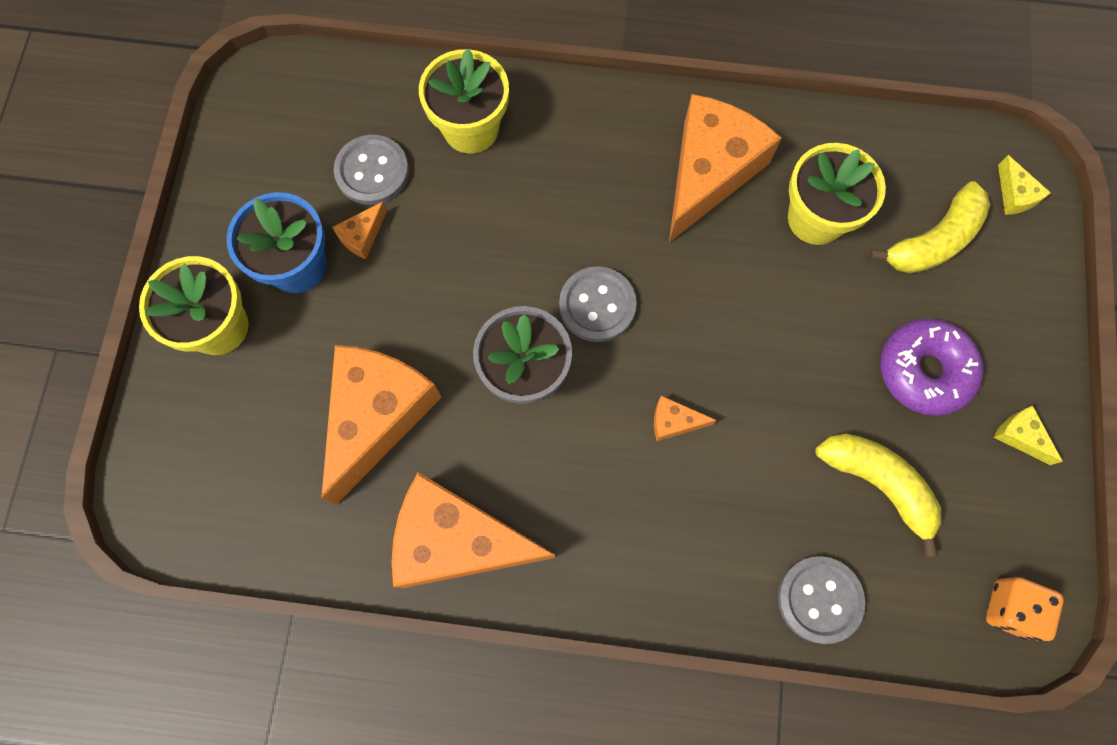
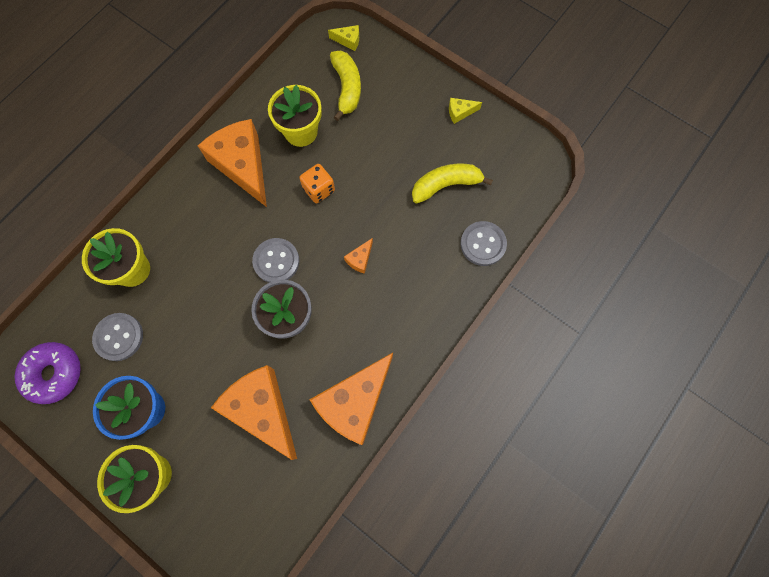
camera: 60 degrees left, 0 degrees up
orange cheese [332,202,387,259] -> none
purple donut [881,319,983,416] -> purple donut moved to [14,342,81,404]
orange dice [986,577,1064,641] -> orange dice moved to [299,164,335,203]

